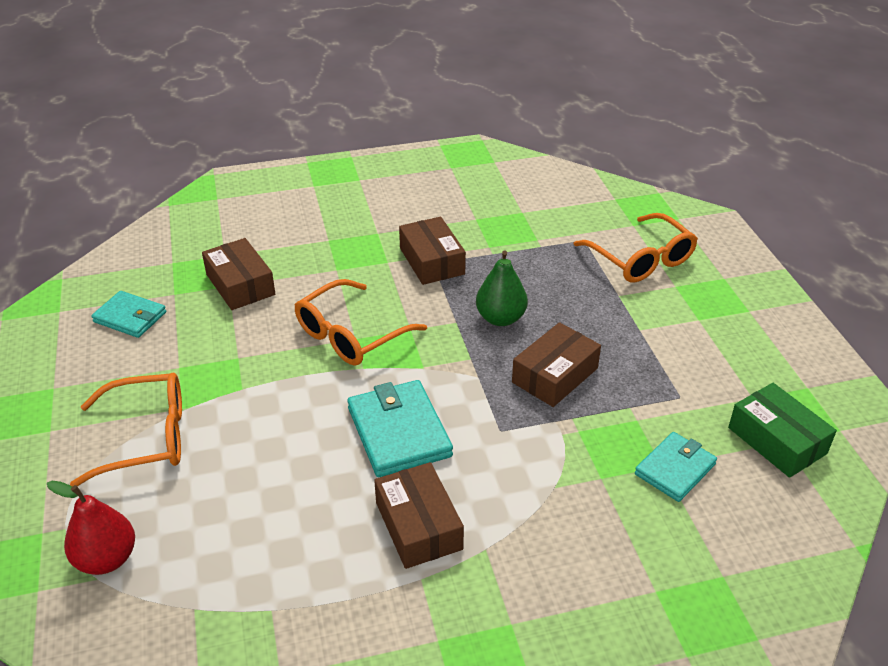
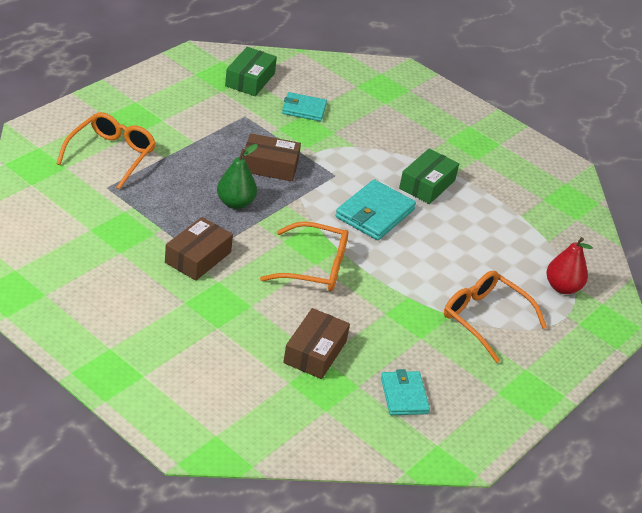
camera: 130 degrees left, 0 degrees up
brown box [374,462,464,569] -> green box [399,148,459,204]

